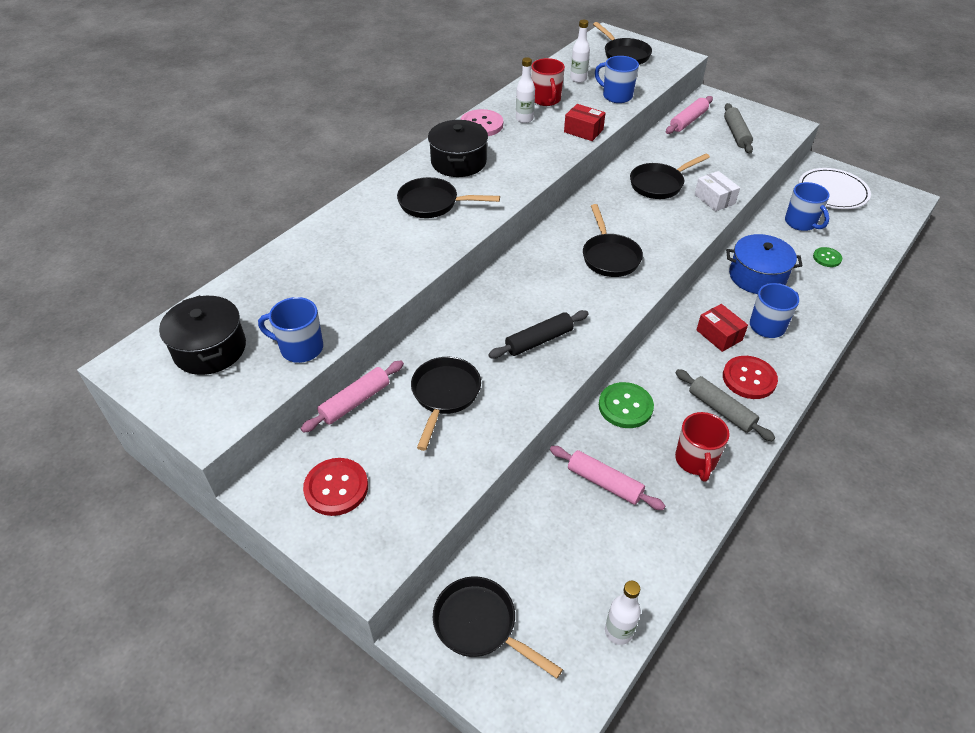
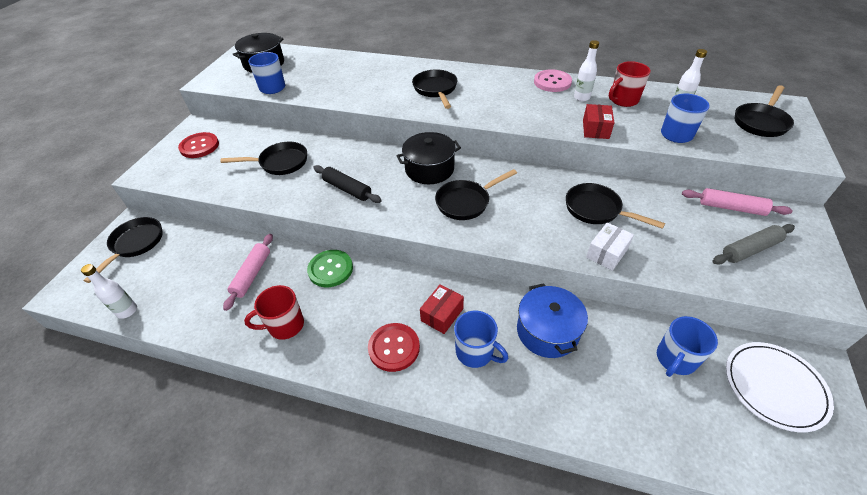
camera: 70 degrees right, 0 degrees up
pink rolling pin [301,360,404,433] -> none
black pot [428,120,488,177] -> black pot moved to [396,132,461,184]
grey rolling pin [675,369,775,442] -> none
green button [813,247,842,267] -> none

